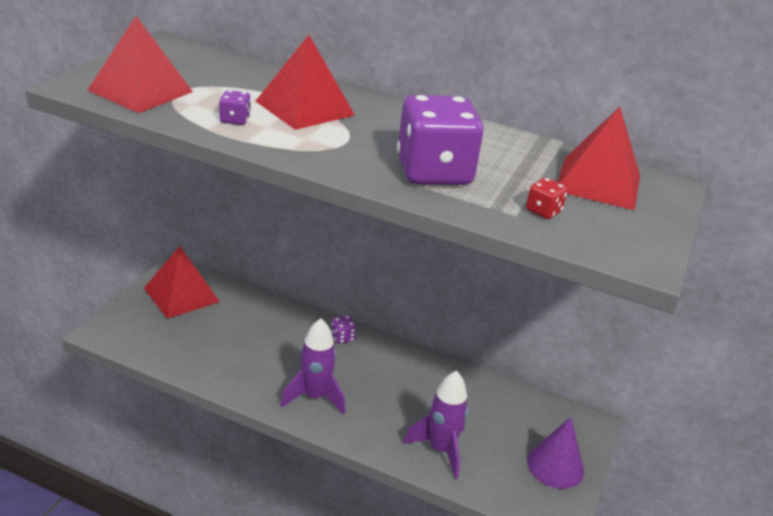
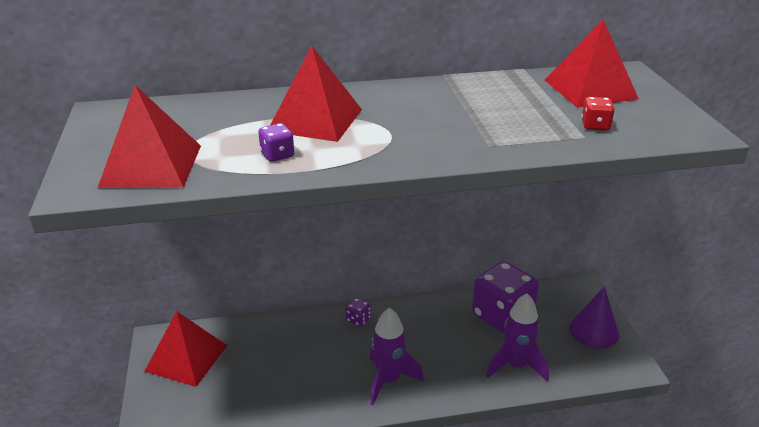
camera: 30 degrees left, 0 degrees up
purple dice [397,95,484,185] -> purple dice moved to [472,261,539,334]

